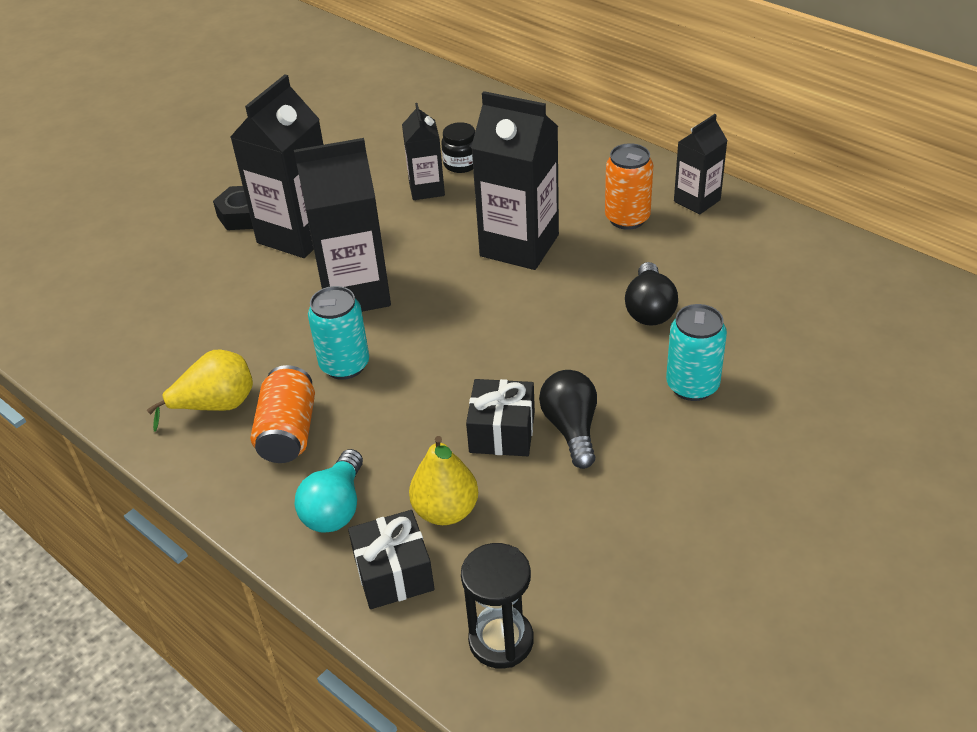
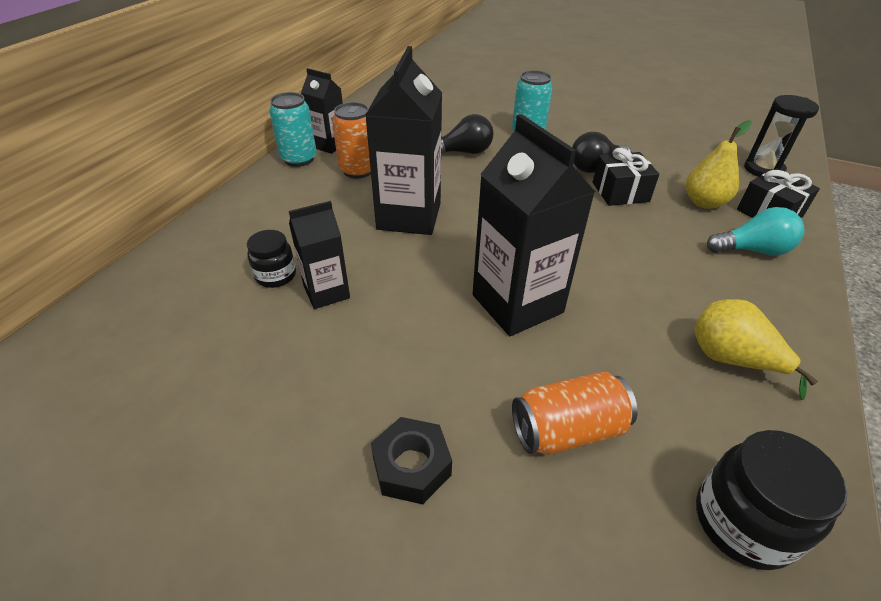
camera: 110 degrees left, 0 degrees up
black carton [230,74,323,258] -> none
orange can [251,365,315,463] -> orange can moved to [512,371,637,455]
turquoise can [308,286,369,380] -> turquoise can moved to [269,92,317,167]
none -> black jar [696,430,848,570]

